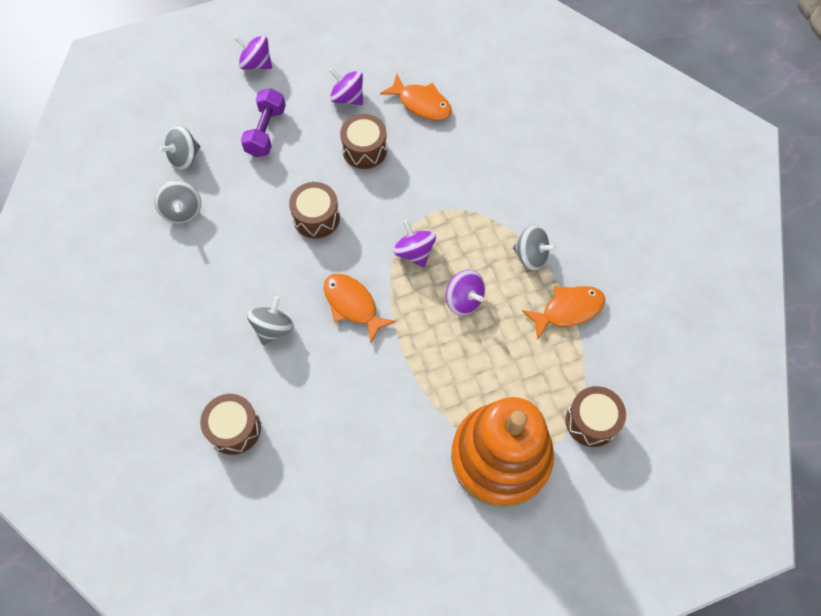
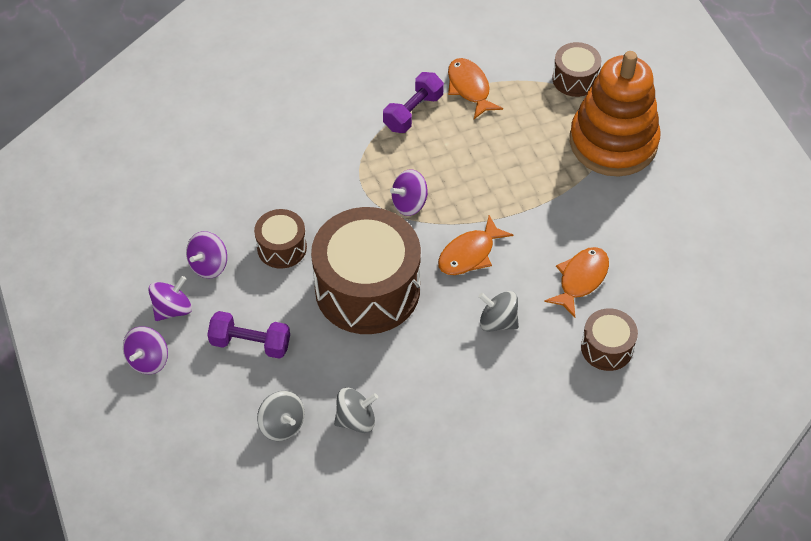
camera: 90 degrees left, 10 degrees down
brown drum [289,182,340,239] -> brown drum [311,207,421,334], size x2.08
orange fish [380,74,452,121] -> orange fish moved to [544,247,609,318]
purple spinning top [446,270,485,316] -> purple spinning top moved to [148,276,192,321]
grey spinning top [513,225,556,271] -> purple dumbbell [383,72,444,133]

